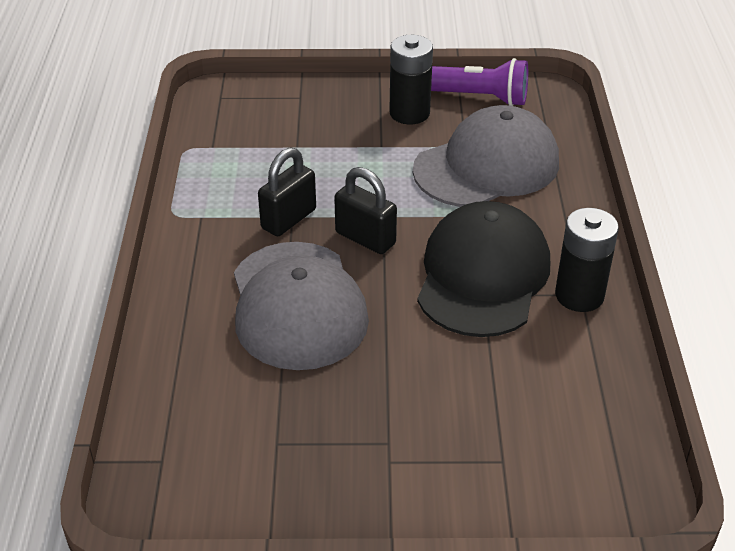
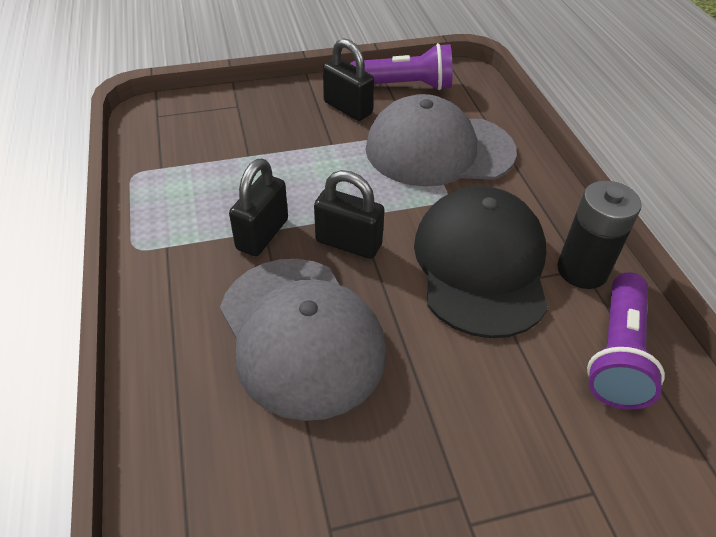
camera: 15 degrees left, 5 degrees up
black battery [389,35,433,125] -> black padlock [323,38,374,121]
grey cap [413,105,559,207] -> grey cap turned 135 degrees counterclockwise [366,94,517,187]
none -> purple flashlight [587,272,665,410]

